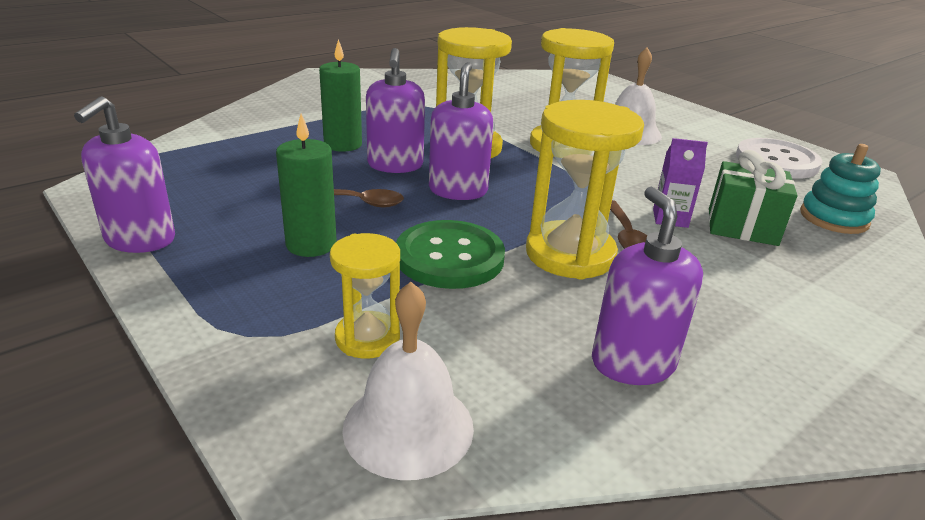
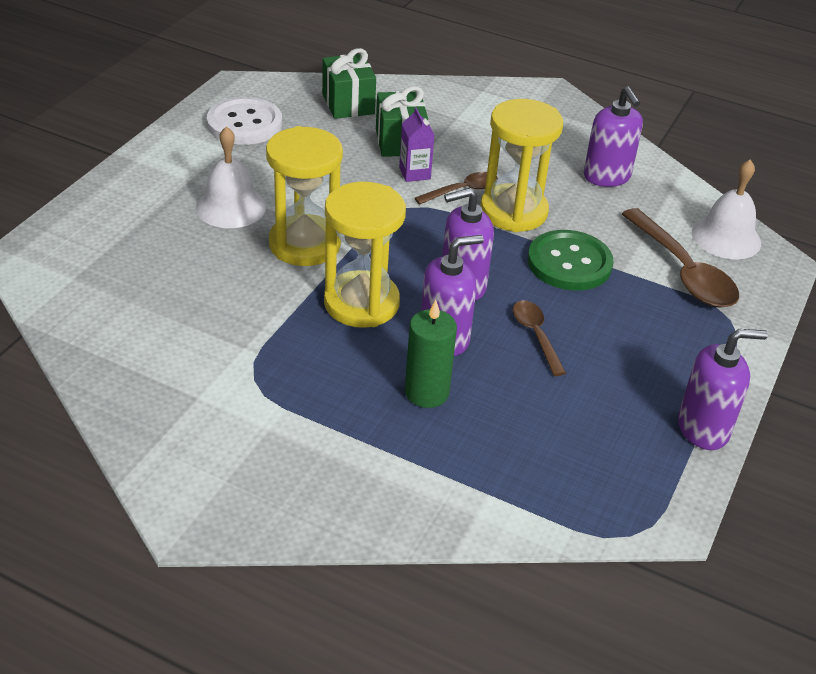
camera: 115 degrees left, 10 degrees up
green candle [276,114,337,257] -> none
yellow hourglass [330,233,400,359] -> brown spoon [622,208,739,308]
purple soap dispenser [592,187,703,385] -> purple soap dispenser turned 75 degrees counterclockwise [584,86,643,187]
turquoise stacking toy [800,144,881,234] -> green gift [322,48,376,119]

